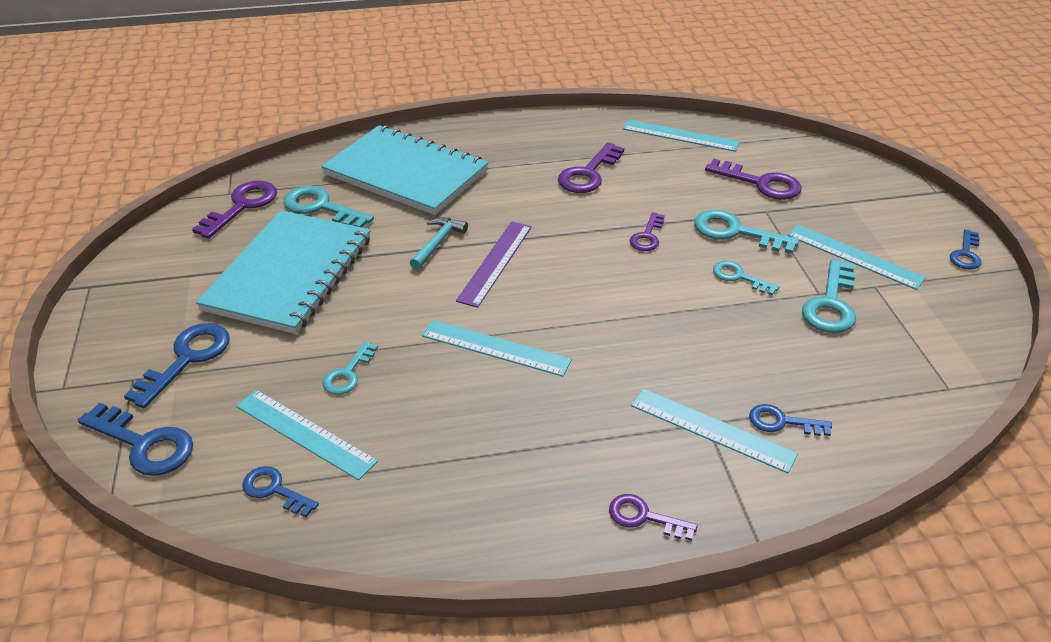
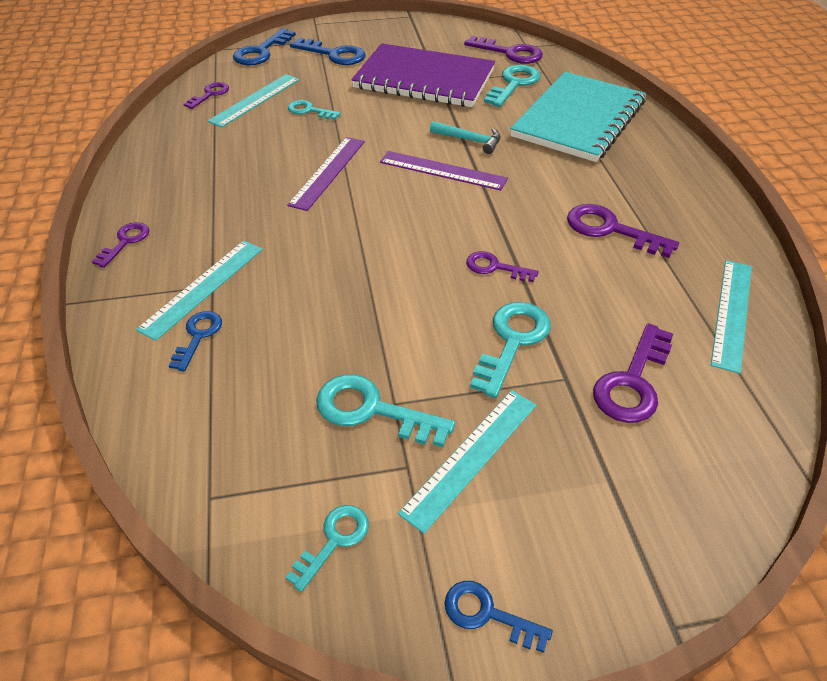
camera: 90 degrees right, 5 degrees up
turquoise notebook [196,210,371,334] -> purple notebook [352,43,495,107]
blue key [242,466,319,517] -> purple key [183,82,229,109]
turquoise ruler [422,320,572,377] -> purple ruler [287,137,365,211]
turquoise key [713,261,779,295] -> turquoise key moved to [286,505,369,592]

